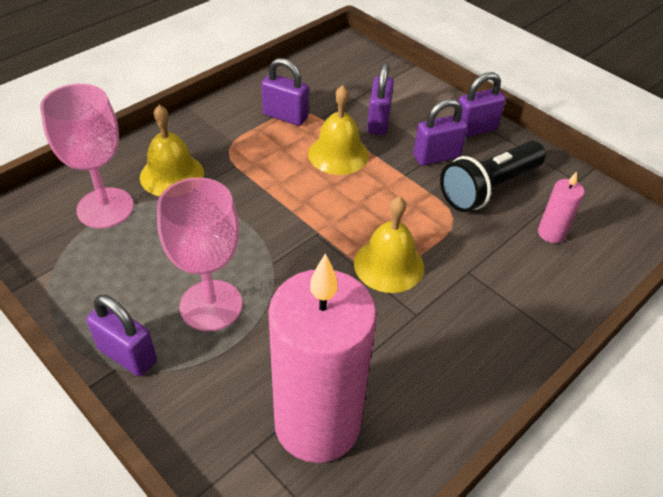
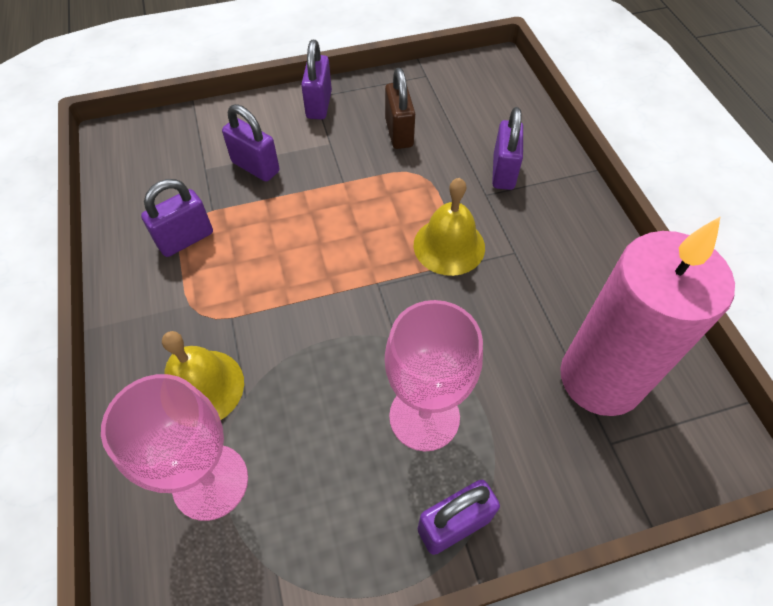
camera: 60 degrees left, 10 degrees up
yellow bell [308,85,369,175] -> none
purple padlock [413,99,468,166] -> purple padlock moved to [492,107,523,190]
black flashlight [440,141,546,212] -> brown padlock [385,68,415,149]
pink candle [538,172,585,243] -> none

